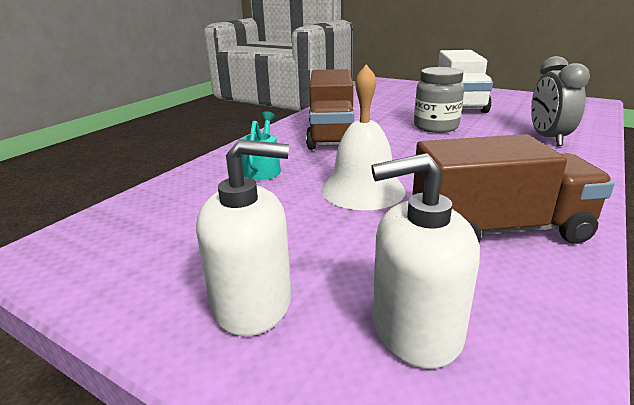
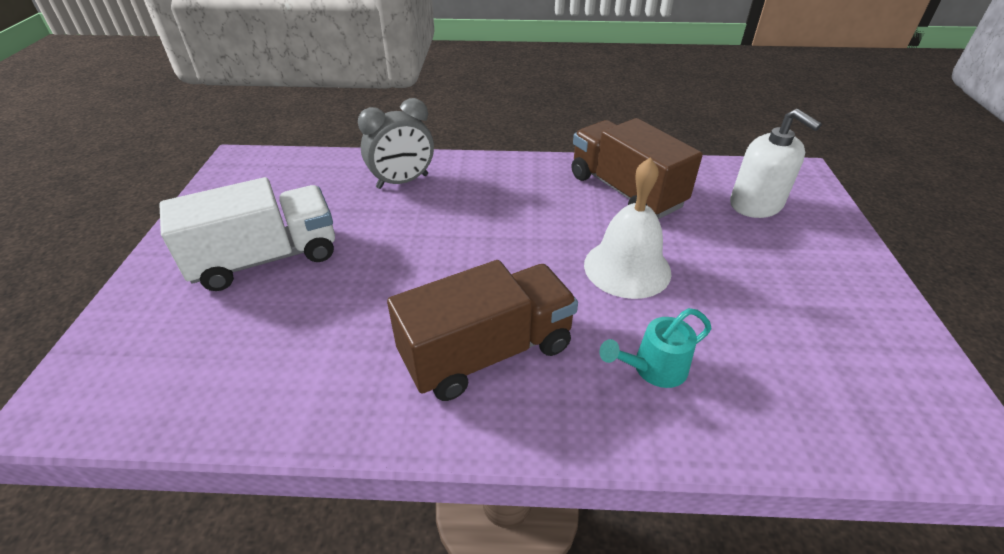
camera: 120 degrees left, 15 degrees up
white soap dispenser [196,139,291,336] -> none
grey jar [414,67,464,133] -> none

